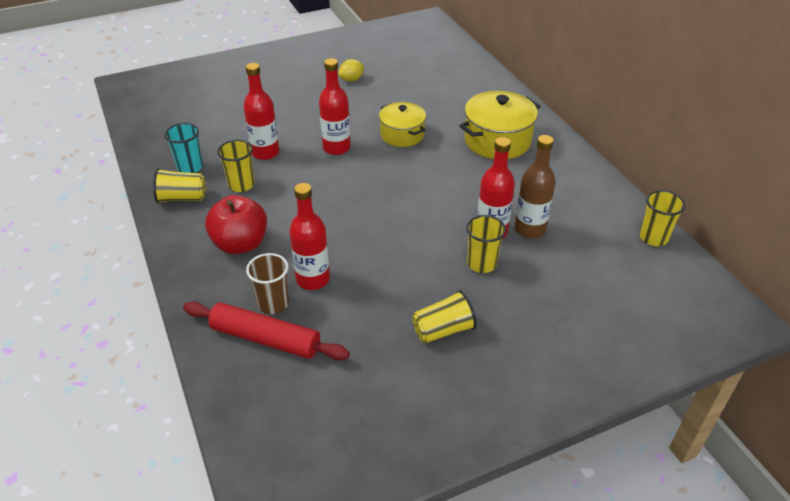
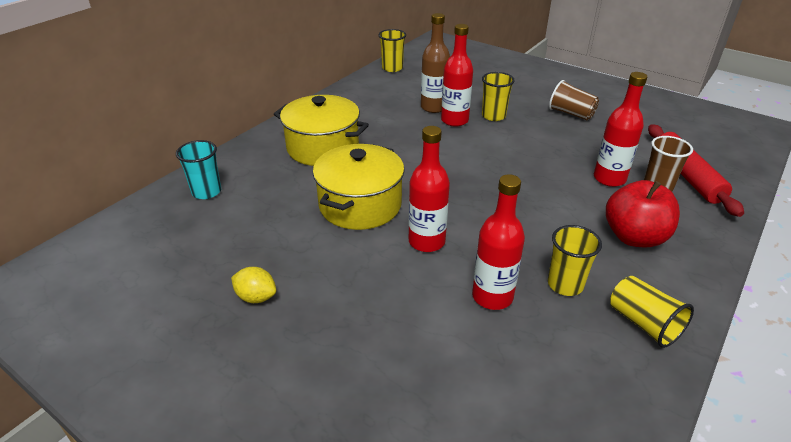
camera: 120 degrees left, 5 degrees down
turquoise cup [164,123,203,173] -> turquoise cup moved to [176,140,221,199]
yellow pot [379,102,426,147] -> yellow pot [313,144,405,230], size x1.50
yellow cup [412,290,477,343] -> brown cup [549,80,599,120]

